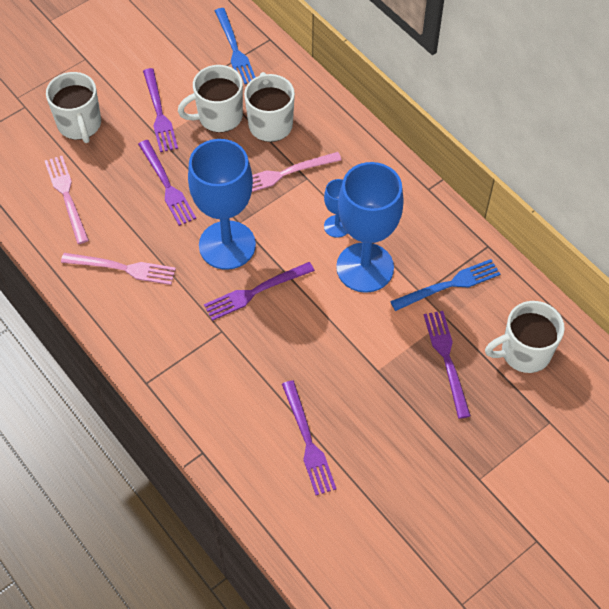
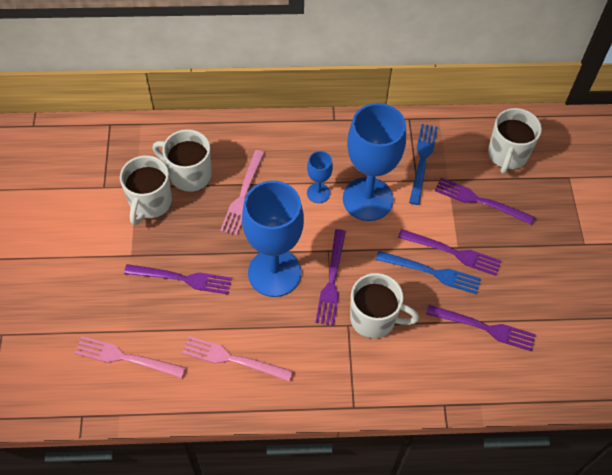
camera: 55 degrees left, 0 degrees up
white mug [46,72,101,143] -> white mug moved to [350,273,419,339]
pink fork [61,253,176,285] -> pink fork turned 120 degrees counterclockwise [182,336,293,382]
purple fork [143,68,178,152] -> purple fork moved to [398,229,501,276]
blue fork [215,8,256,84] -> blue fork moved to [375,251,481,294]

